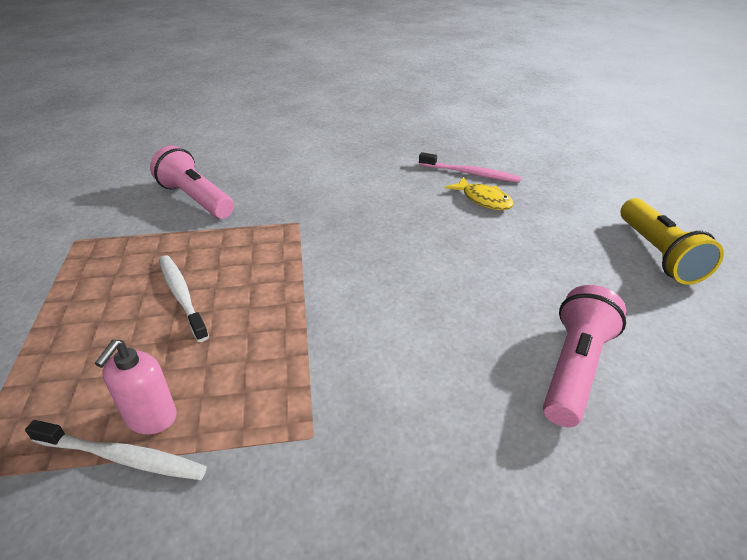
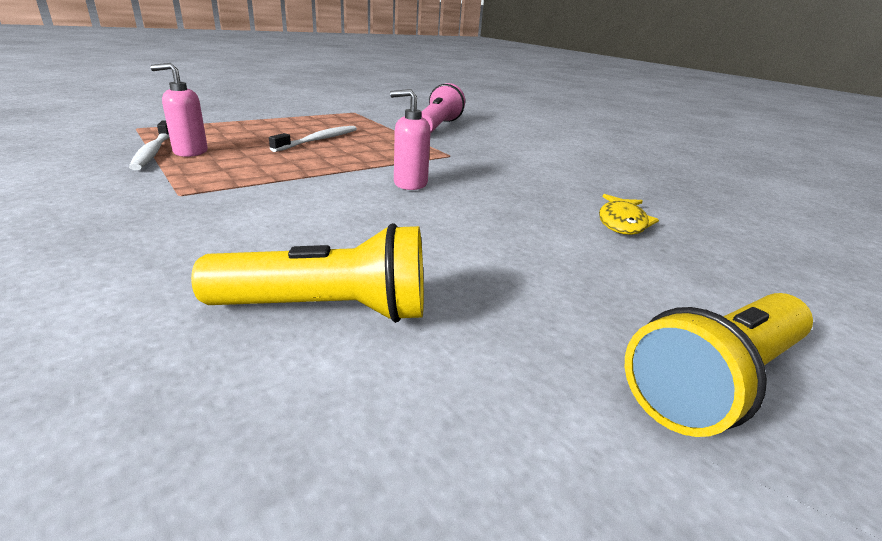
camera: 60 degrees right, 10 degrees down
pink toothbrush [419,152,521,183] -> none
pink flashlight [543,285,626,427] -> yellow flashlight [191,223,424,322]
none -> pink soap dispenser [390,89,431,190]

